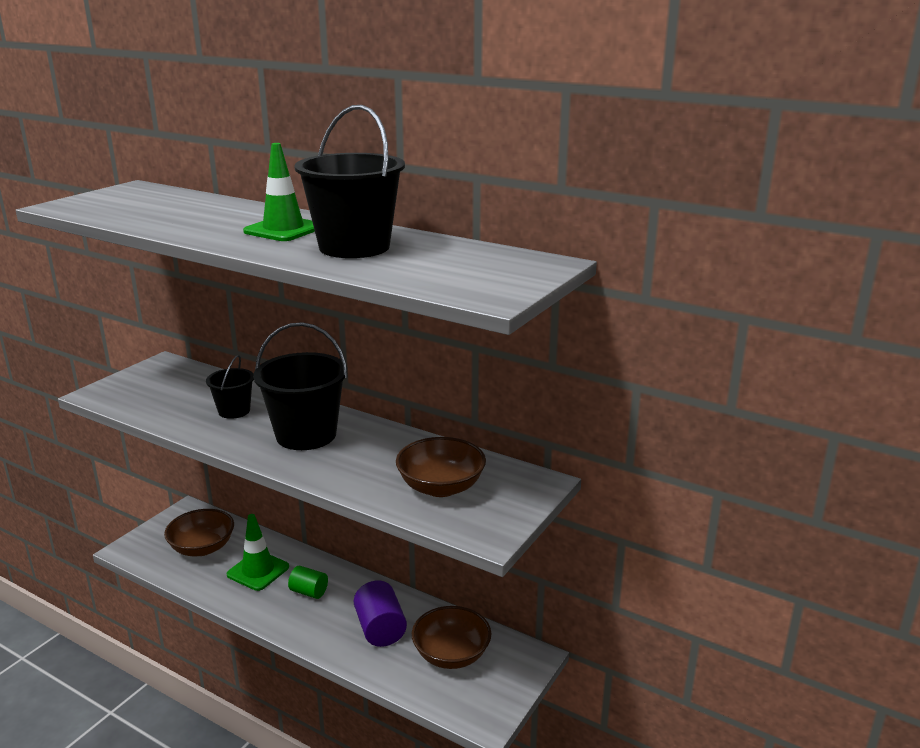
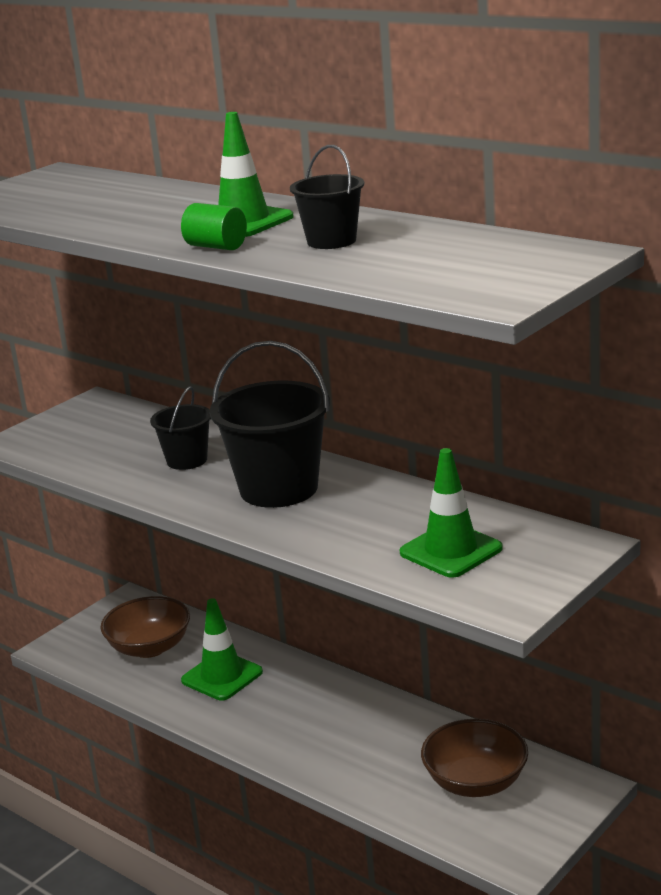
camera: 10 degrees right, 0 degrees up
green cylinder [288,566,328,599] -> green cylinder moved to [181,203,247,250]
black bucket [294,105,405,258] -> black bucket [290,145,364,249], size x0.55
purple cylinder [354,580,407,647] -> none
brown bowl [396,437,486,497] -> green traffic cone [400,448,503,578]

